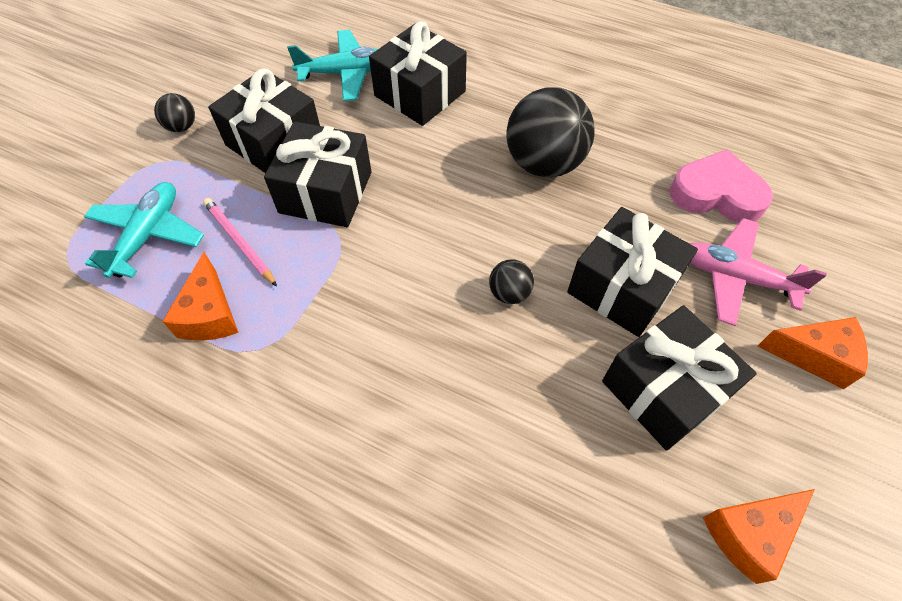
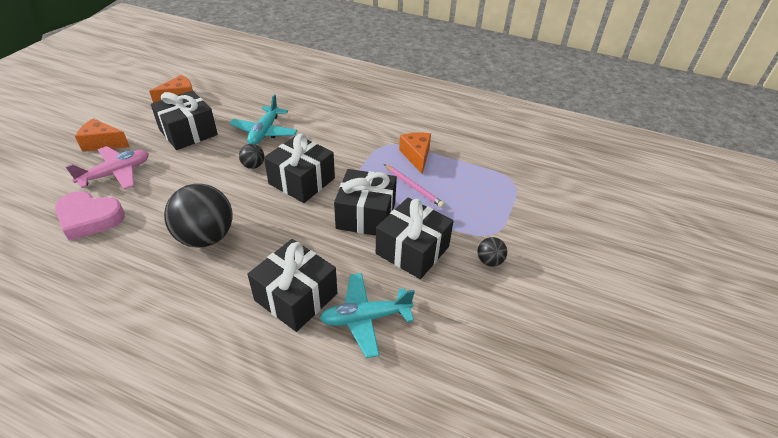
camera: 175 degrees right, 15 degrees down
turquoise plane [84,182,204,278] -> turquoise plane moved to [229,95,298,145]
black gift [567,207,698,337] -> black gift moved to [264,134,335,203]
pink plane [690,218,827,326] -> pink plane turned 60 degrees counterclockwise [65,146,149,189]

